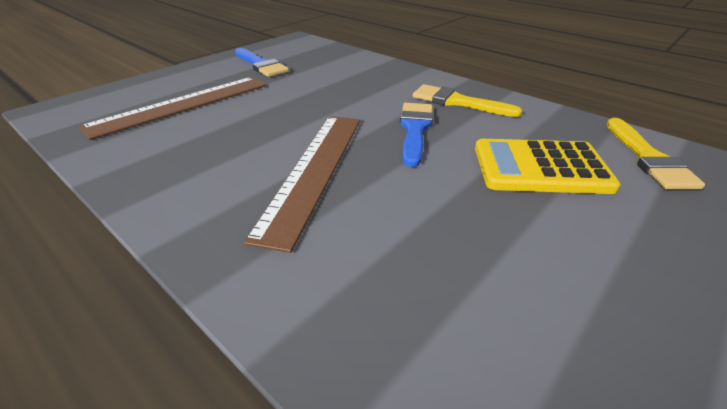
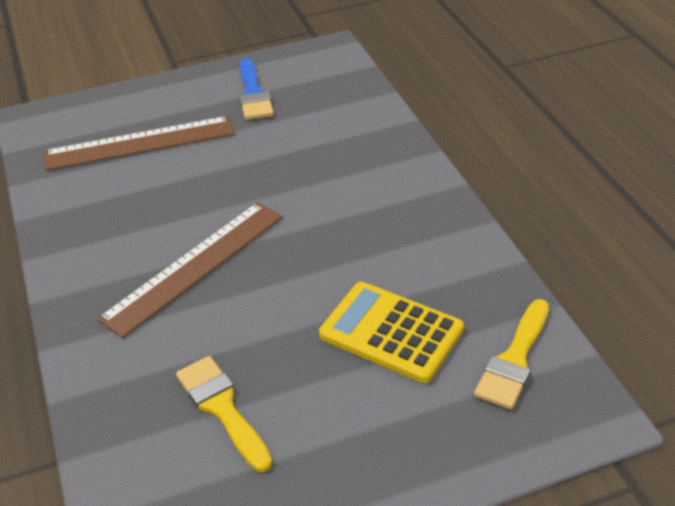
camera: 30 degrees right, 5 degrees up
blue brush [400,103,433,167] -> none
yellow brush [413,84,522,117] -> yellow brush moved to [176,356,272,472]

